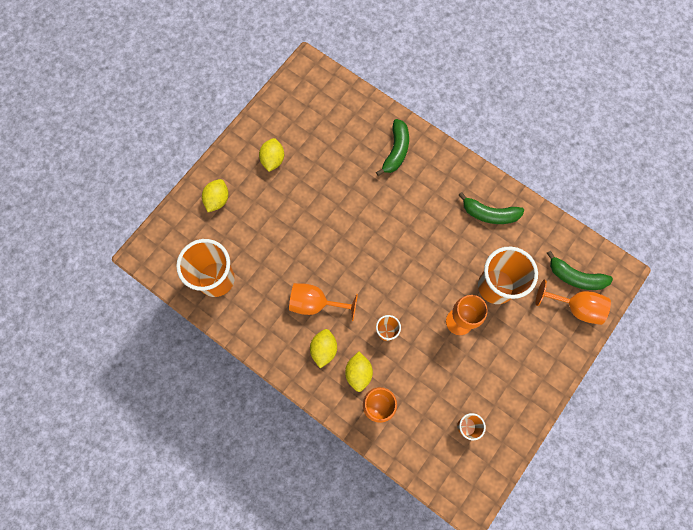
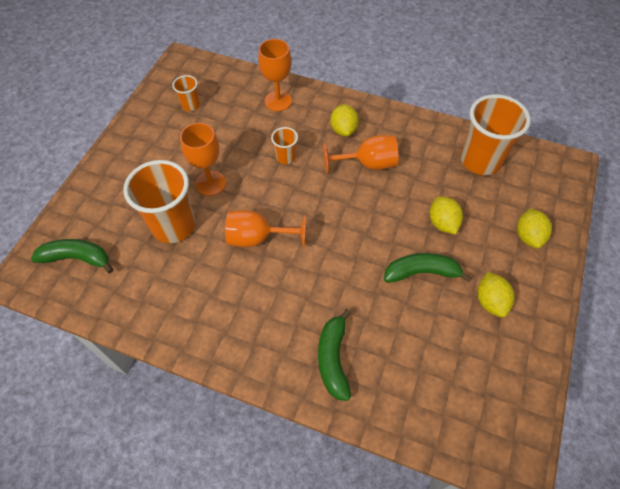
camera: 165 degrees right, 15 degrees down
yellow lemon [345,352,373,392] -> yellow lemon moved to [430,196,463,234]
green banana [459,192,524,224] -> green banana moved to [384,253,472,283]
orange goblet [536,280,611,325] -> orange goblet moved to [225,210,306,248]

